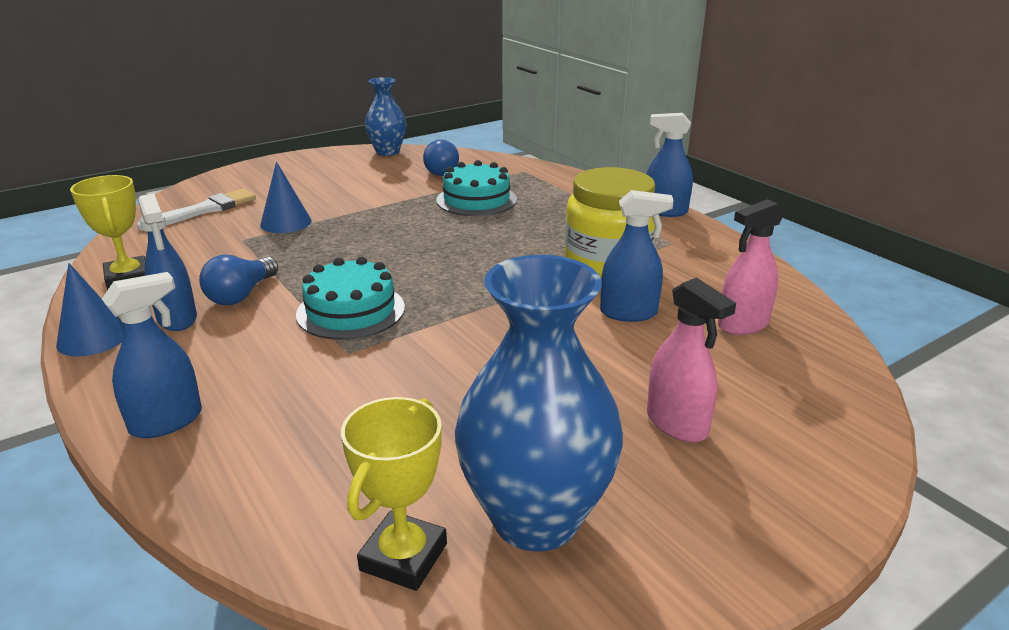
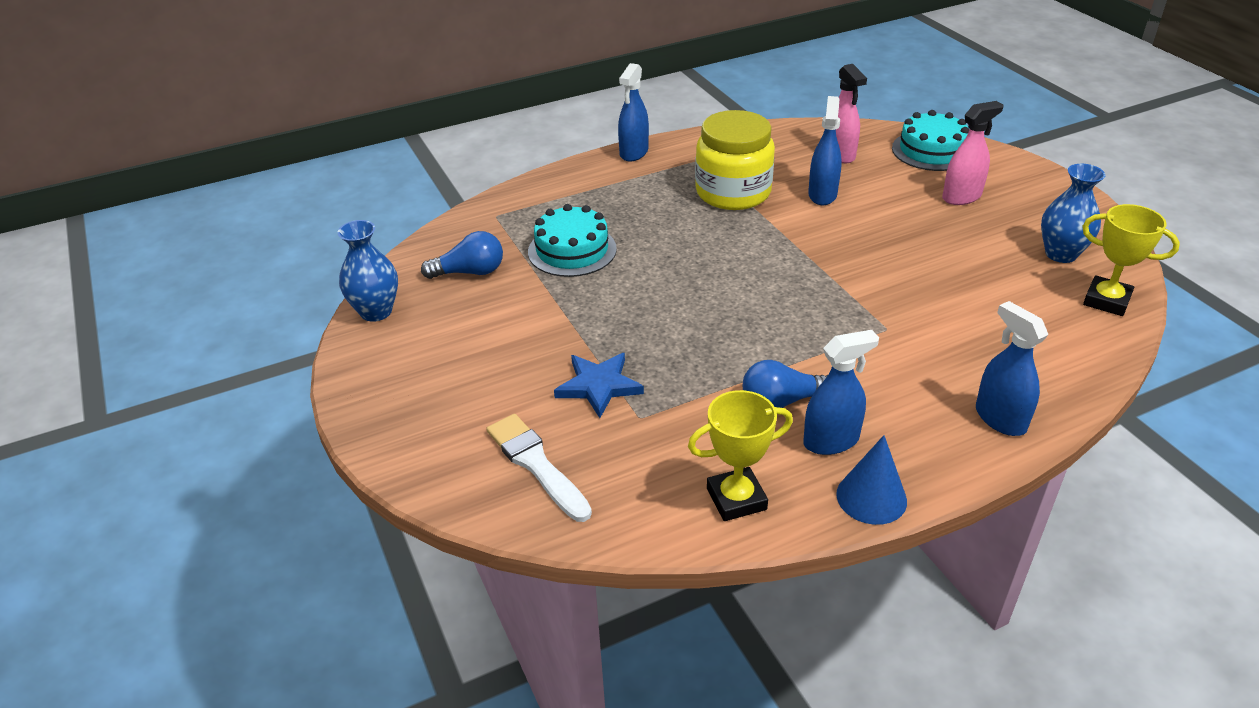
camera: 80 degrees left, 10 degrees up
blue light bulb [199,255,278,305] -> blue light bulb turned 135 degrees clockwise [743,360,828,408]
blue cone [260,162,312,233] -> blue star [554,353,644,418]
turquoise cake [296,257,405,340] -> turquoise cake moved to [892,110,969,171]
blue vase [455,255,623,552] -> blue vase [1041,164,1106,263], size x0.60

